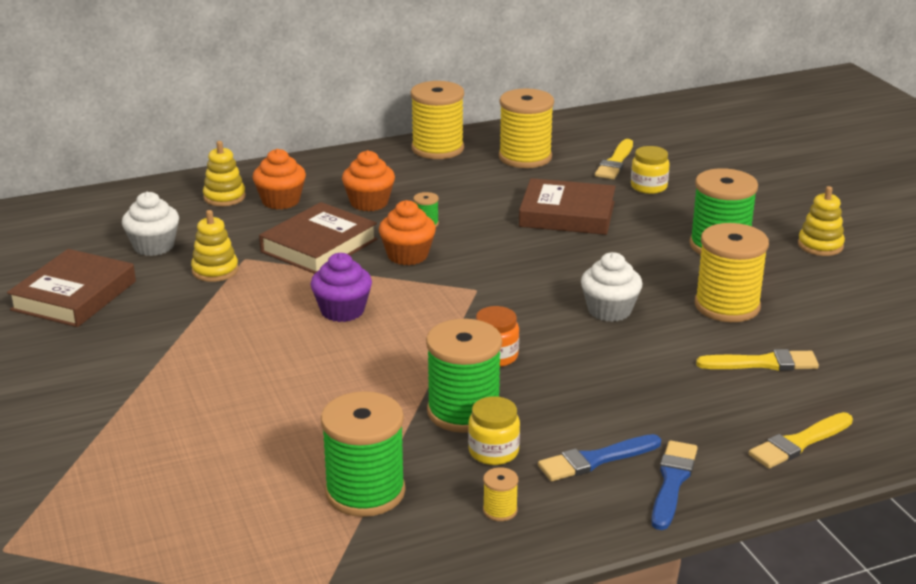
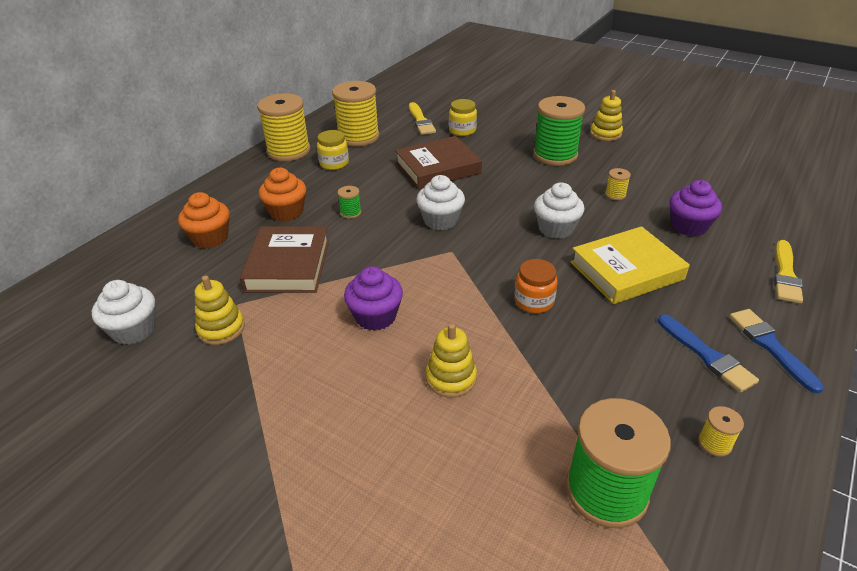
camera: 35 degrees left, 10 degrees up
brown book [7,249,136,327] -> none
yellow stacking toy [203,141,246,206] -> yellow stacking toy moved to [426,323,477,398]
orange cupcake [379,200,436,265] -> none
green spool [426,319,502,433] -> none
yellow jar [468,396,520,465] -> yellow jar moved to [317,130,349,170]
blue brush [538,434,661,481] -> blue brush turned 60 degrees counterclockwise [658,314,759,393]
yellow spool [695,223,769,322] -> yellow spool [605,168,631,200], size x0.43
yellow brush [696,349,819,371] -> purple cupcake [669,180,722,237]
none -> white cupcake [416,175,465,230]
none -> yellow book [570,226,690,304]

